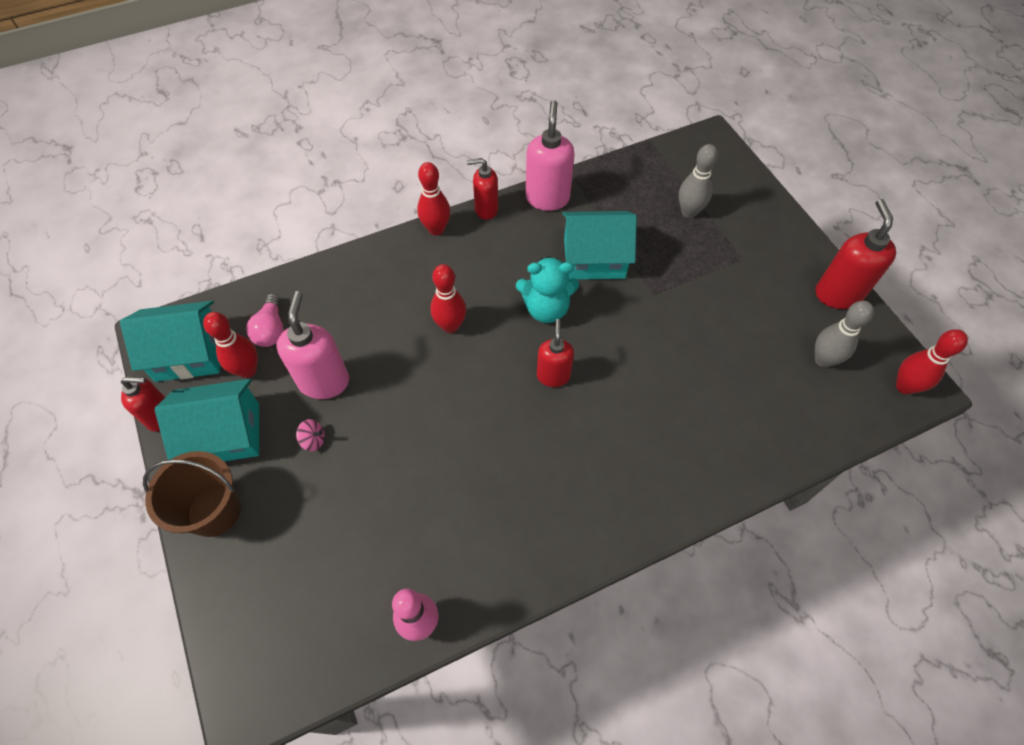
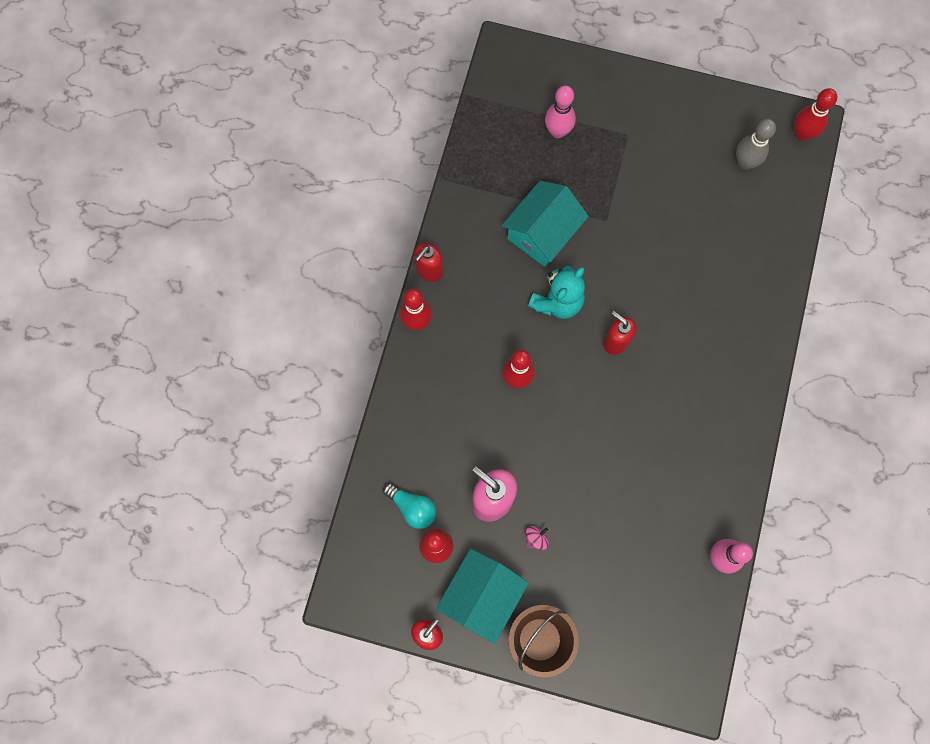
camera: 50 degrees left, 15 degrees up
turquoise house [120,301,220,382] -> none
pink light bulb [246,294,284,347] -> turquoise light bulb [383,483,436,529]
pink soap dispenser [526,100,575,211] -> none
grey bowling pin [679,144,718,218] -> pink bowling pin [545,85,576,138]
red soap dispenser [816,199,896,309] -> none

